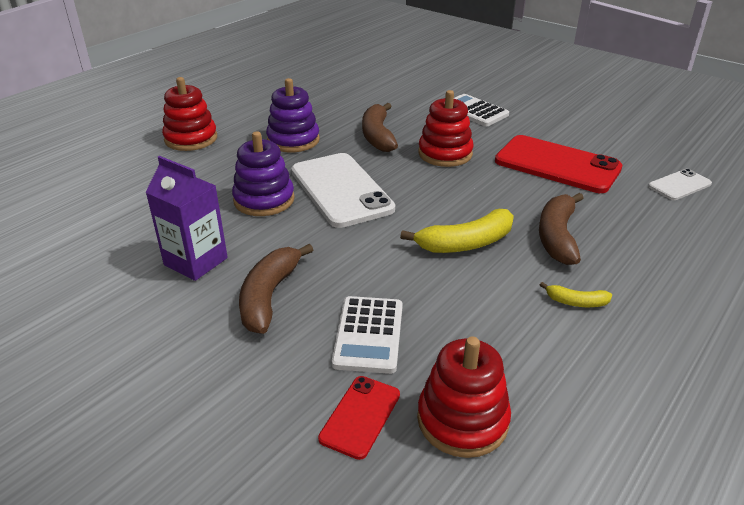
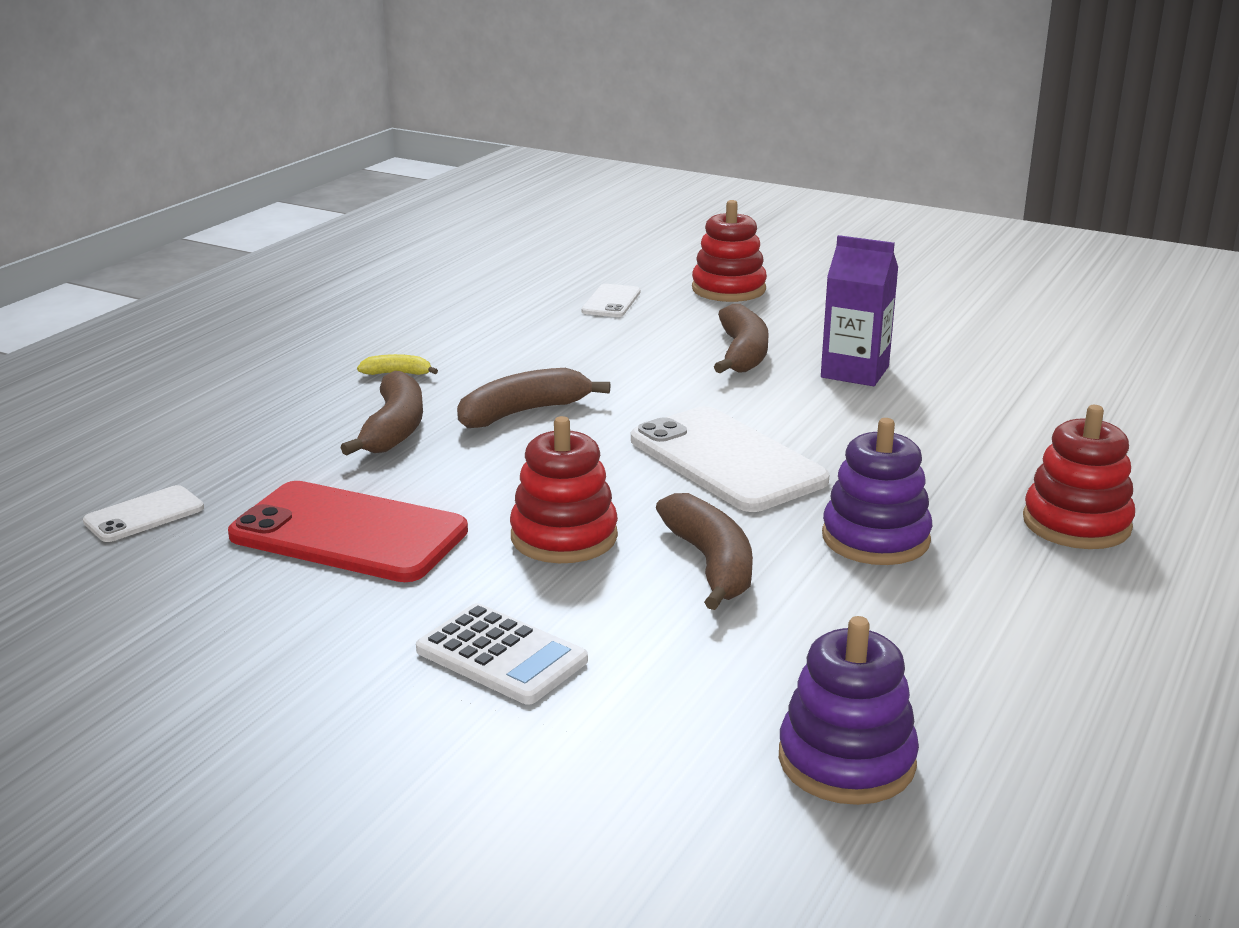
camera: 170 degrees right, 10 degrees down
purple stacking toy [232,132,295,216] -> purple stacking toy moved to [779,616,919,805]
red phone [318,376,400,460] -> white phone [581,284,641,317]
white calculator [332,296,403,374] -> none
yellow banana [400,209,514,253] -> brown banana [457,368,611,428]
red stacking toy [417,337,511,458] -> red stacking toy moved to [692,200,767,302]

